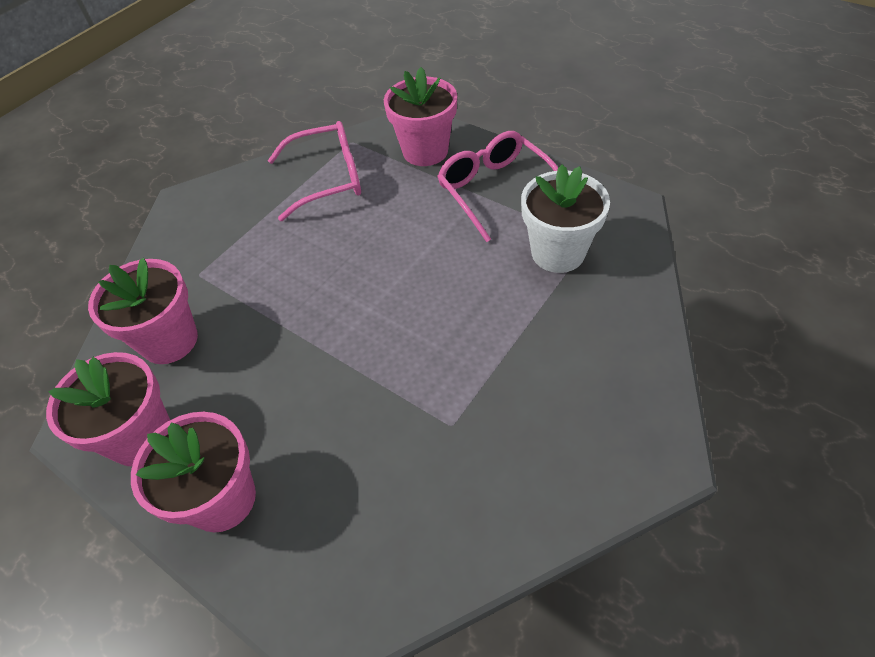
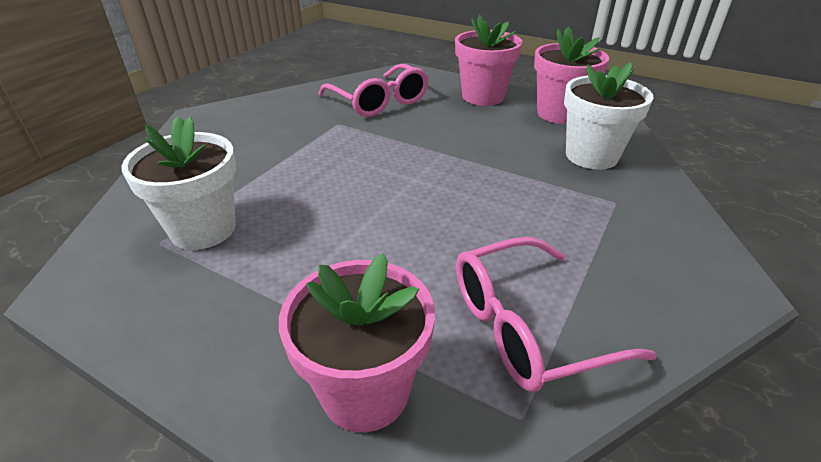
camera: 170 degrees right, 15 degrees down
pink flower pot [88,258,198,364] -> white flower pot [564,62,654,170]
pink glasses [437,131,558,242] -> pink glasses moved to [319,64,429,117]

